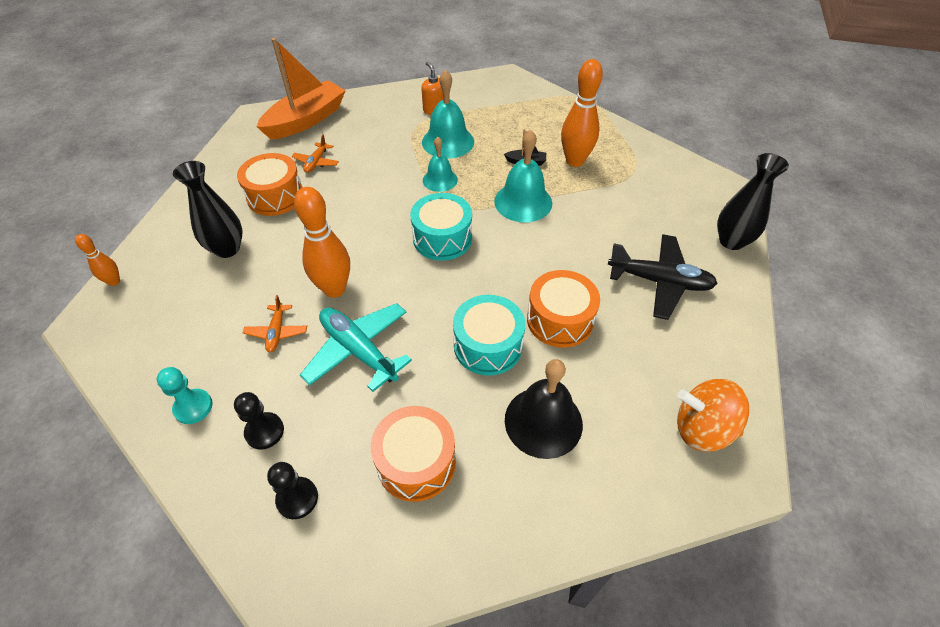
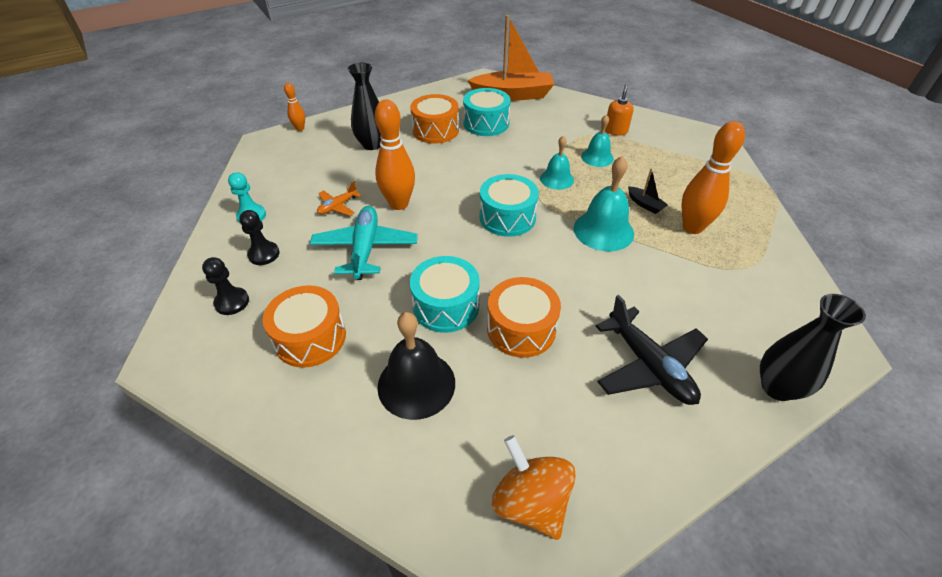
camera: 45 degrees right, 5 degrees down
orange plane [292,134,339,173] -> turquoise drum [463,88,511,136]
turquoise bell [422,70,474,159] -> turquoise bell [581,114,614,167], size x0.63

